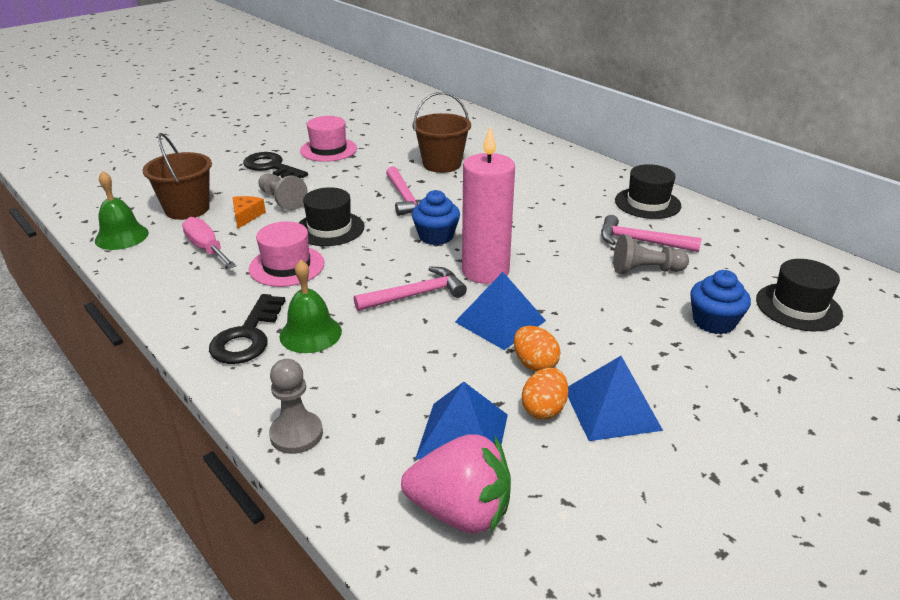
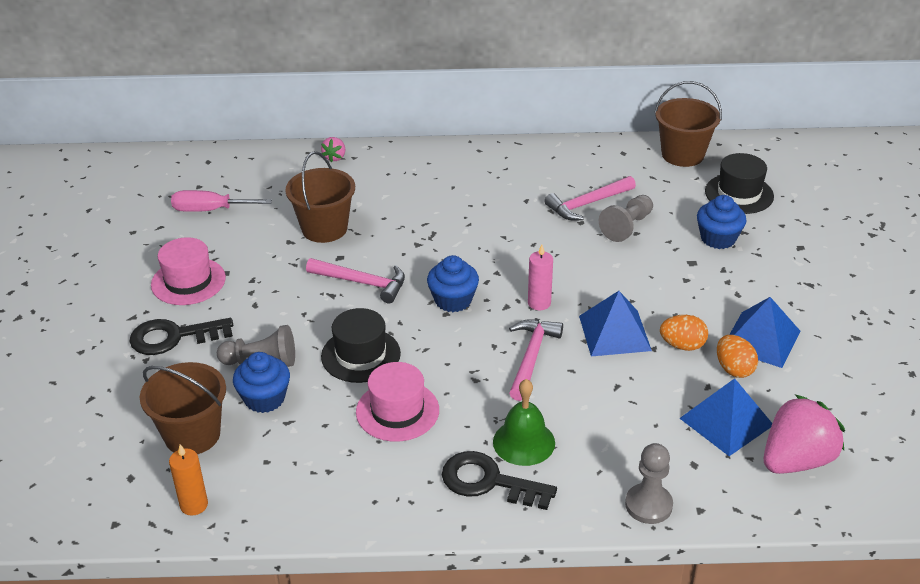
camera: 50 degrees left, 5 degrees up
green bell [95,171,149,250] -> orange candle [169,444,208,516]
pink screwdriver [182,217,236,269] -> pink screwdriver moved to [171,190,272,212]
black key [209,294,285,364] -> black key turned 150 degrees clockwise [442,451,557,510]
orange cheese [232,196,266,229] -> blue cupcake [233,352,290,413]
pink candle [462,125,515,284] -> pink candle [528,245,553,310], size x0.49
black hat [615,164,681,219] -> none
none -> pink strawberry [321,137,345,163]
none -> brown bucket [654,81,722,167]

